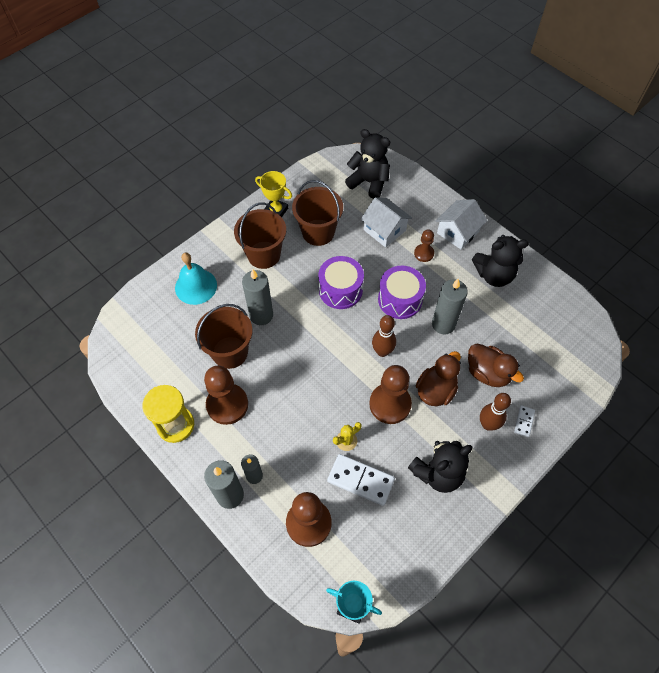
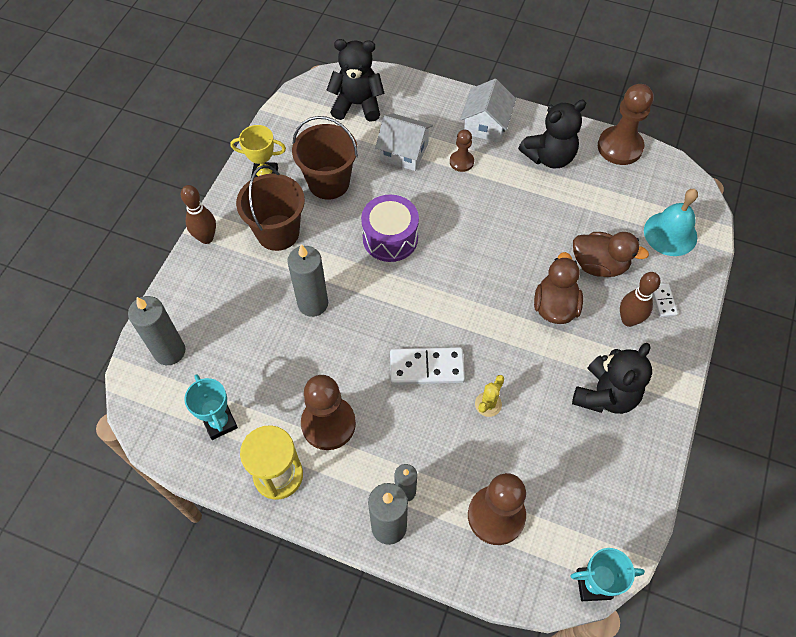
camera: 25 degrees left, 0 degrees up
turquoise bell [175,253,217,305] -> turquoise bell moved to [644,189,698,256]
brown bucket [195,304,252,369] -> none
white domino [327,454,395,506] -> white domino moved to [390,347,465,385]
brown pawn [369,365,412,424] -> brown pawn moved to [598,84,653,165]
brown bowling pin [372,315,396,357] -> brown bowling pin moved to [181,185,216,244]
purple drum [378,266,426,319] -> none
grey candle [432,279,468,335] -> grey candle moved to [128,296,185,365]
none -> turquoise trophy [185,374,238,440]

